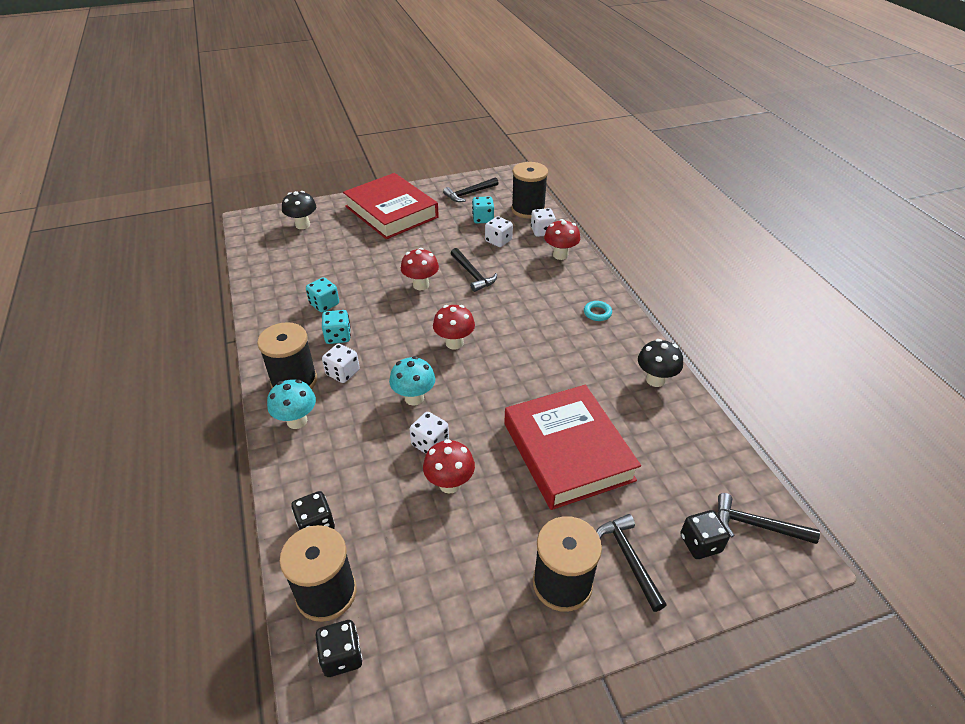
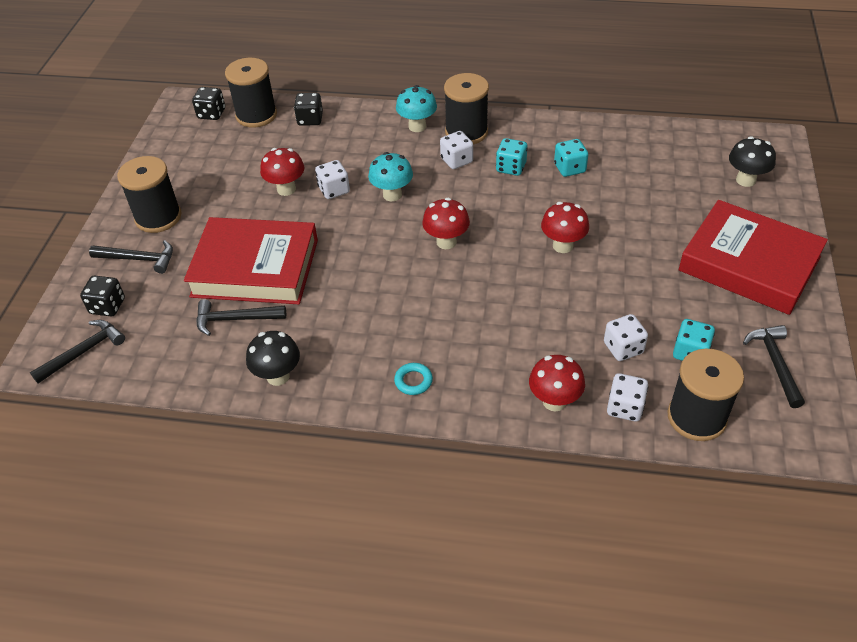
camera: 120 degrees right, 5 degrees up
red book [343,173,439,239] -> red book turned 45 degrees clockwise [678,200,828,315]
black hammer [451,248,497,292] -> black hammer moved to [196,299,286,336]

